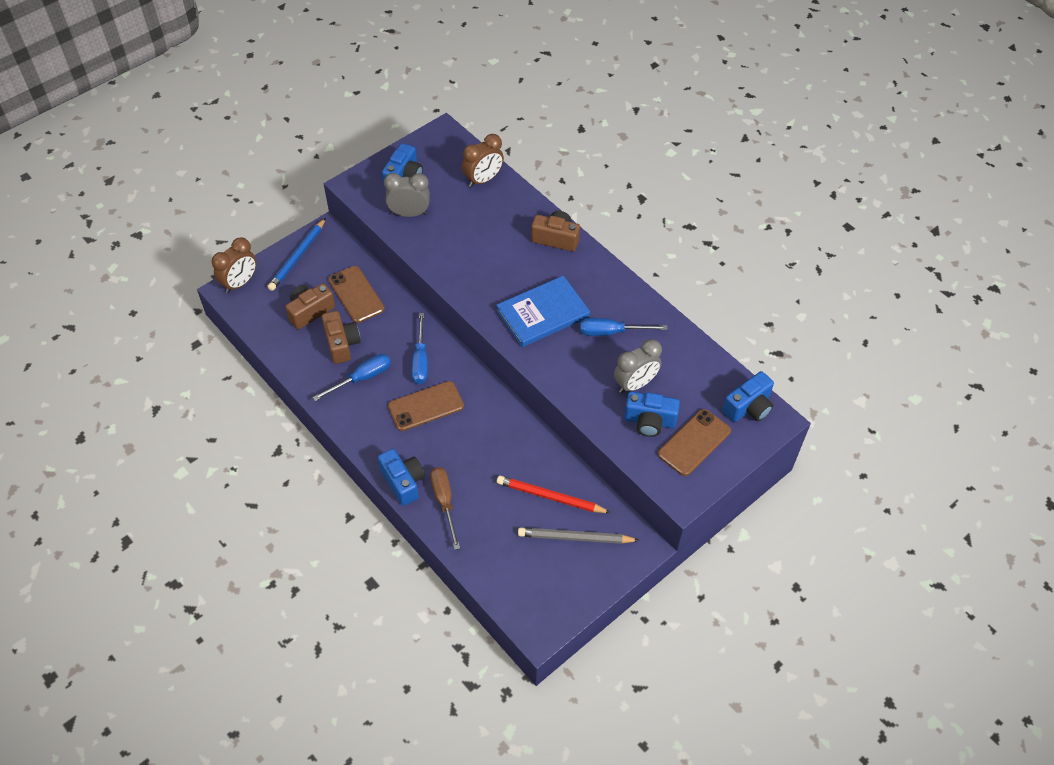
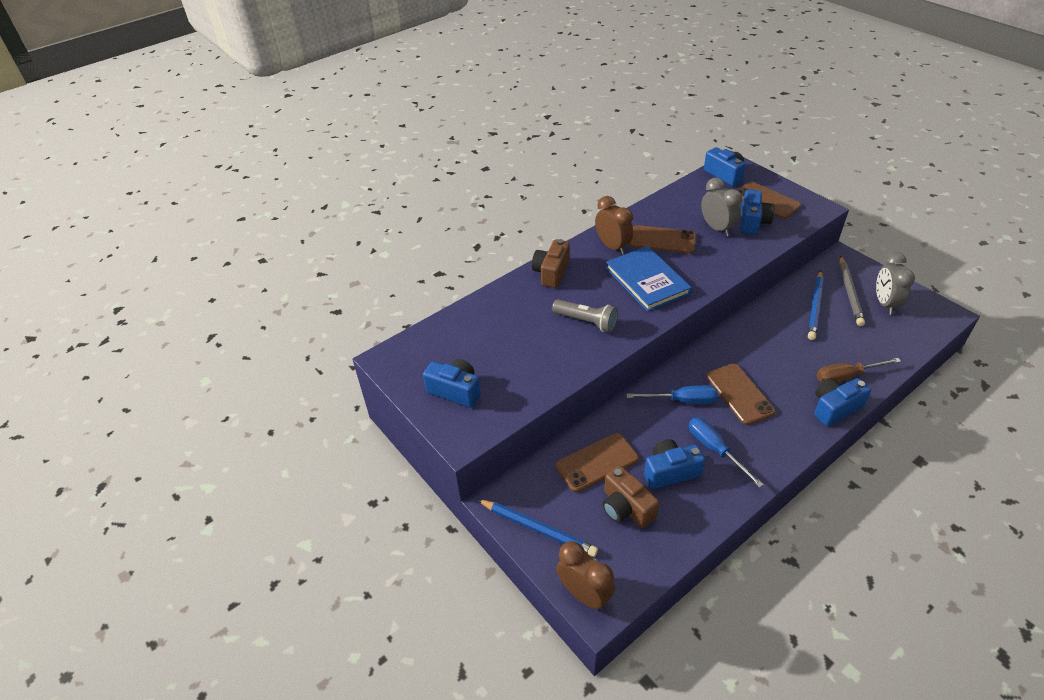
camera: 85 degrees left, 10 degrees down
brown camera [322,311,361,364] -> blue camera [644,439,705,489]
grey clock [384,173,430,217] -> grey clock moved to [876,252,915,315]
brown clock [462,134,504,187] -> brown clock moved to [595,196,633,255]
red pencil [497,476,611,513] -> blue pencil [808,271,824,340]
blue screwdriver [580,318,668,336] -> brown phone [629,225,696,254]
none -> grey flashlight [552,299,618,332]

